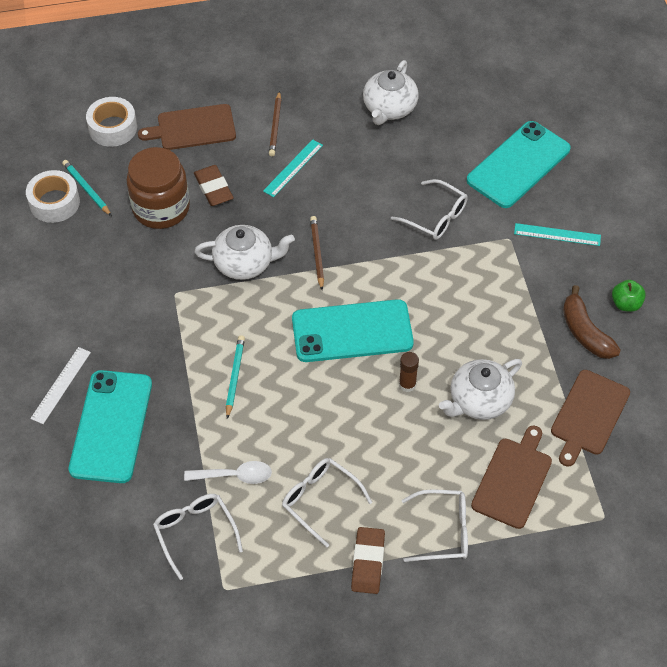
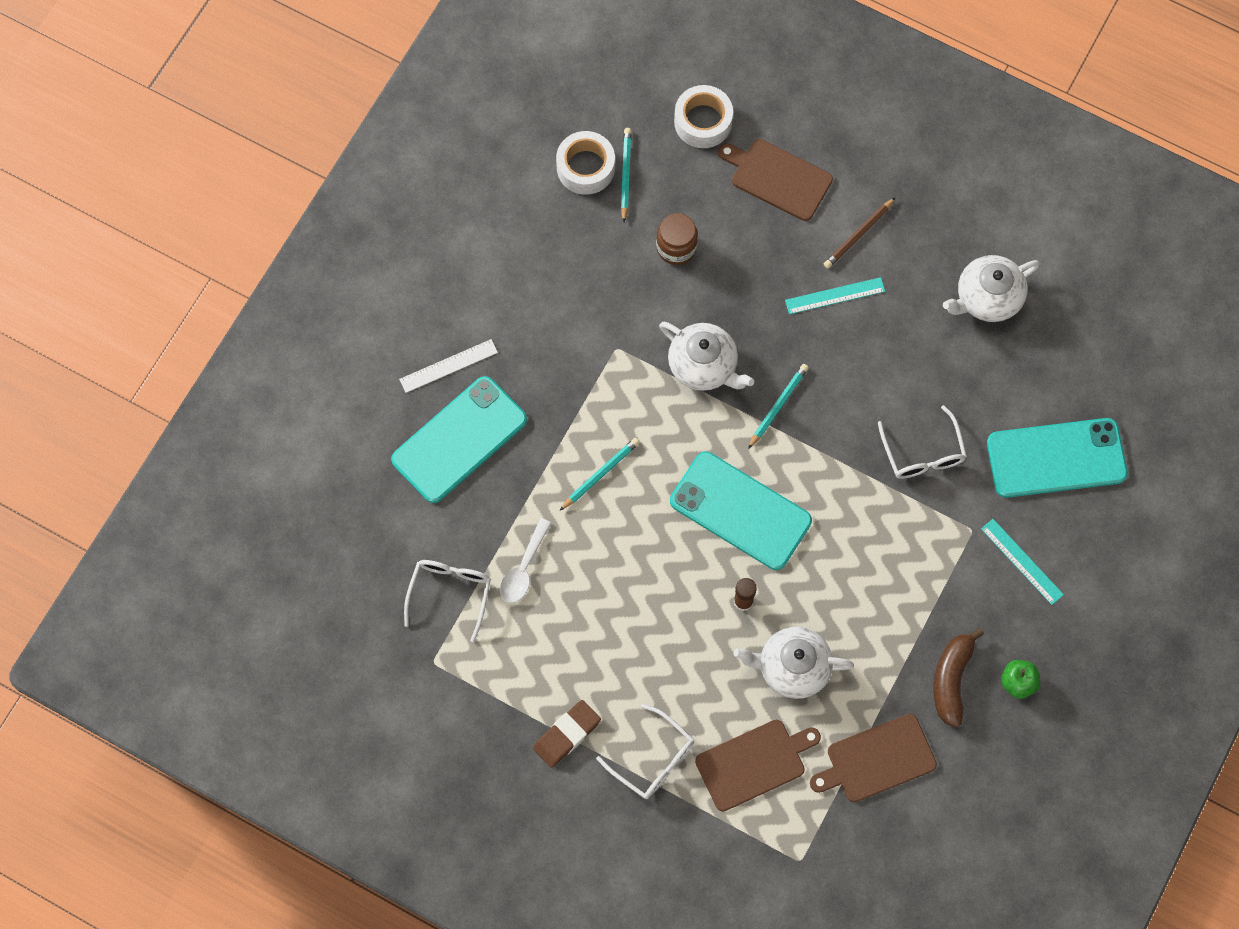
camera: 40 degrees right, 15 degrees up
brown jar [127,147,190,229] -> brown jar [656,213,698,265], size x0.60
white spoon [184,461,272,484] -> white spoon turned 75 degrees clockwise [500,518,551,603]
brown eraser [194,165,234,206] -> none
white glasses [282,458,372,547] -> none
brown pencil [310,216,324,290] -> turquoise pencil [748,364,809,449]

